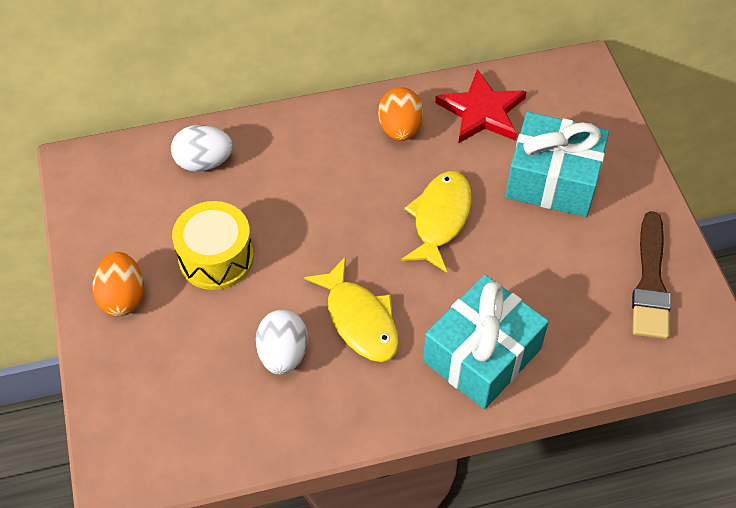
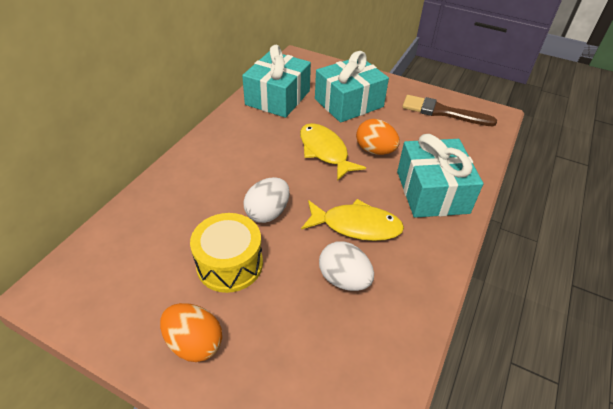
camera: 50 degrees left, 10 degrees down
white egg [171,125,233,172] -> white egg moved to [243,177,290,223]
orange egg [378,87,423,141] -> orange egg moved to [356,119,400,155]
red star [435,69,527,144] -> turquoise gift [242,45,311,118]
brown brush [632,211,671,339] -> brown brush turned 150 degrees clockwise [402,95,497,126]

